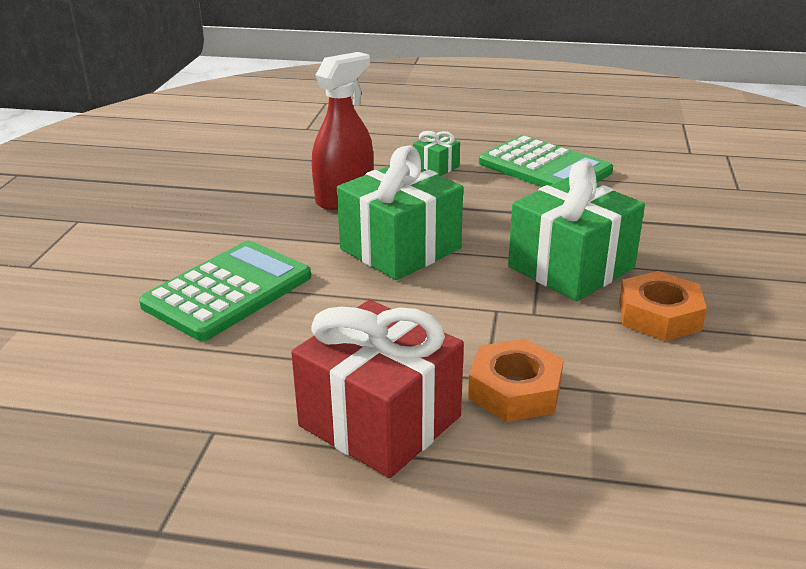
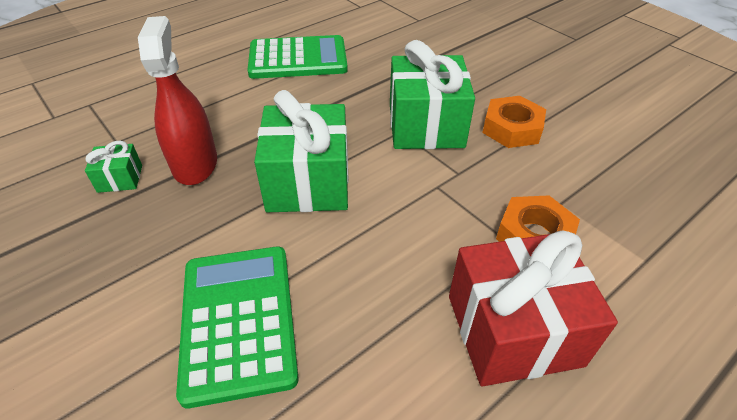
camera: 50 degrees left, 15 degrees up
green gift [413,131,460,176] -> green gift moved to [85,141,142,193]

